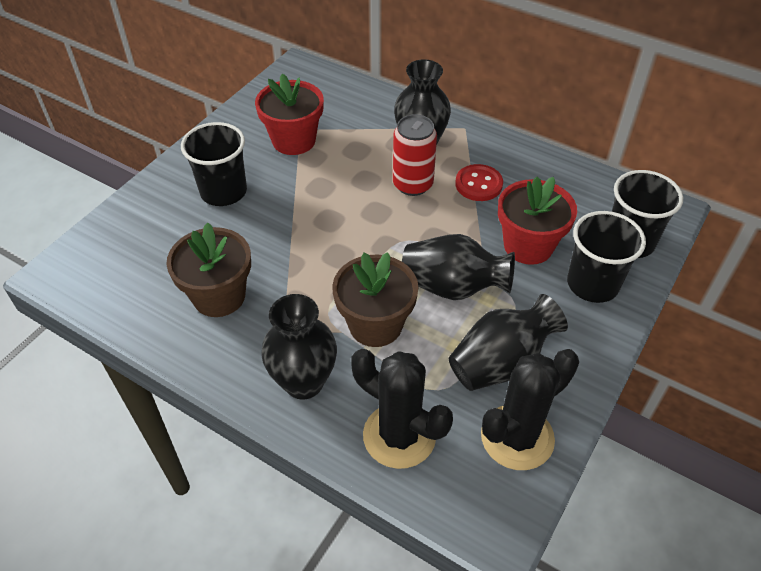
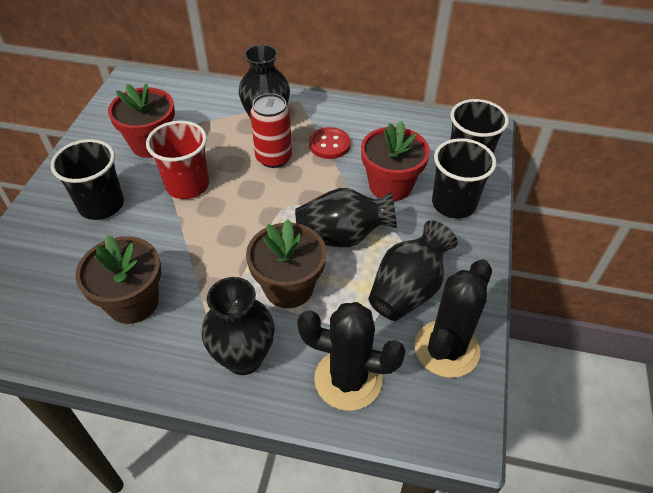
camera: 20 degrees left, 0 degrees up
none -> red cup [146,121,209,199]

